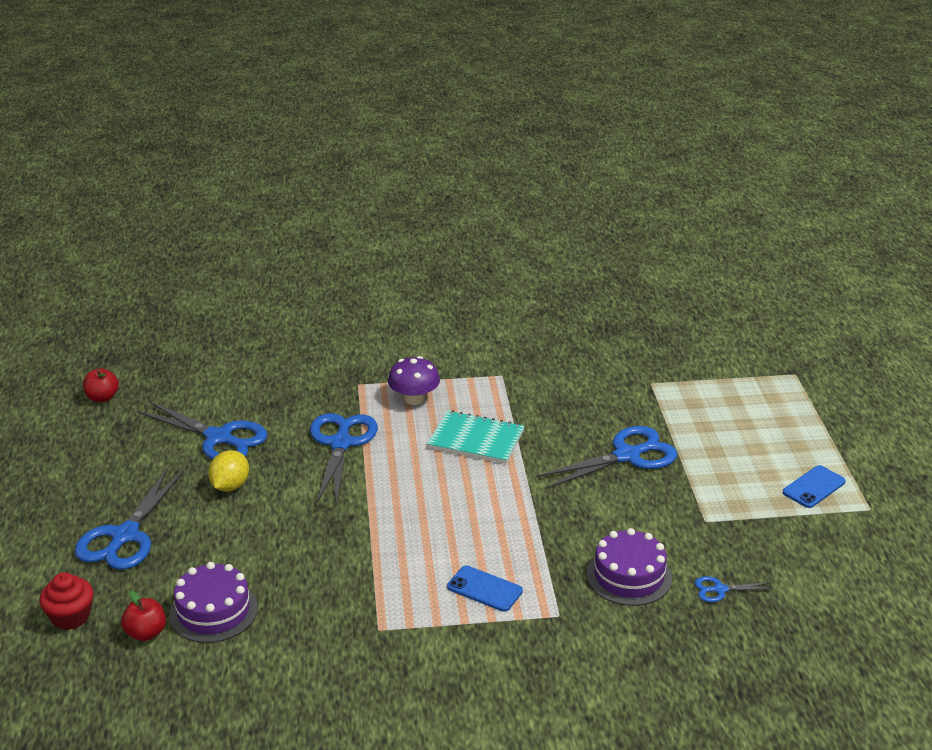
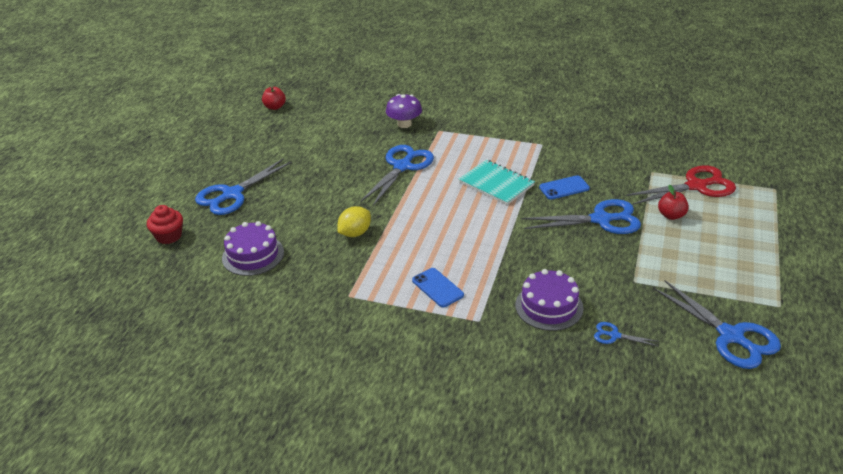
camera: 25 degrees right, 5 degrees up
red apple [121,591,166,641] -> red apple moved to [658,185,689,220]
blue scissors [137,401,268,460] -> blue scissors moved to [654,280,781,369]
yellow lemon [208,450,249,492] -> yellow lemon moved to [338,206,371,237]
purple mushroom [388,356,440,405] -> purple mushroom moved to [386,94,422,128]
blue phone [783,465,846,508] -> blue phone moved to [539,175,590,200]
none -> red scissors [626,165,736,205]

